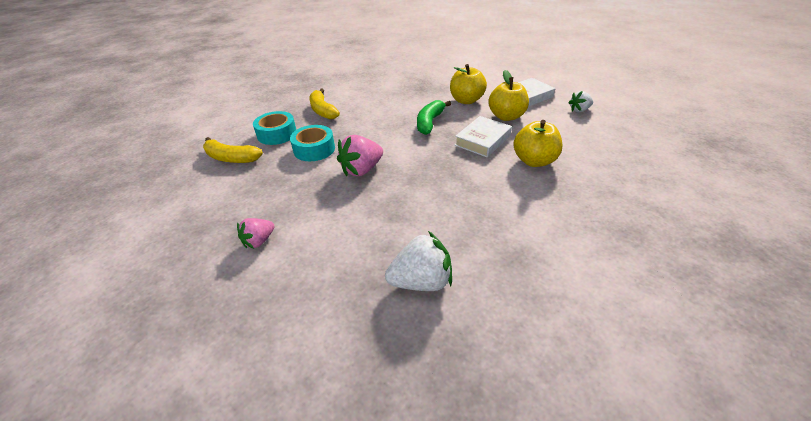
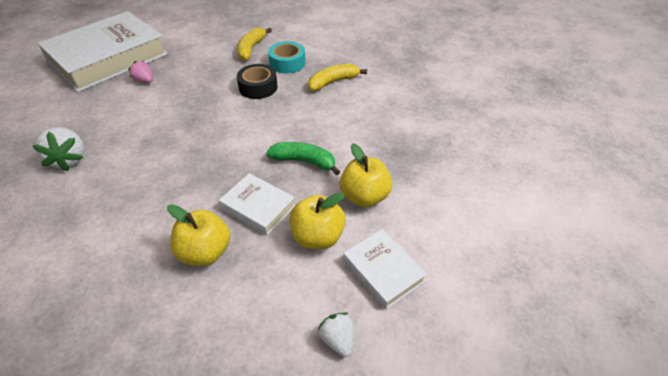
camera: 85 degrees right, 5 degrees up
turquoise tape [290,125,335,161] -> black tape [237,64,277,99]
pink strawberry [337,135,383,176] -> none
none -> white book [38,11,168,92]

